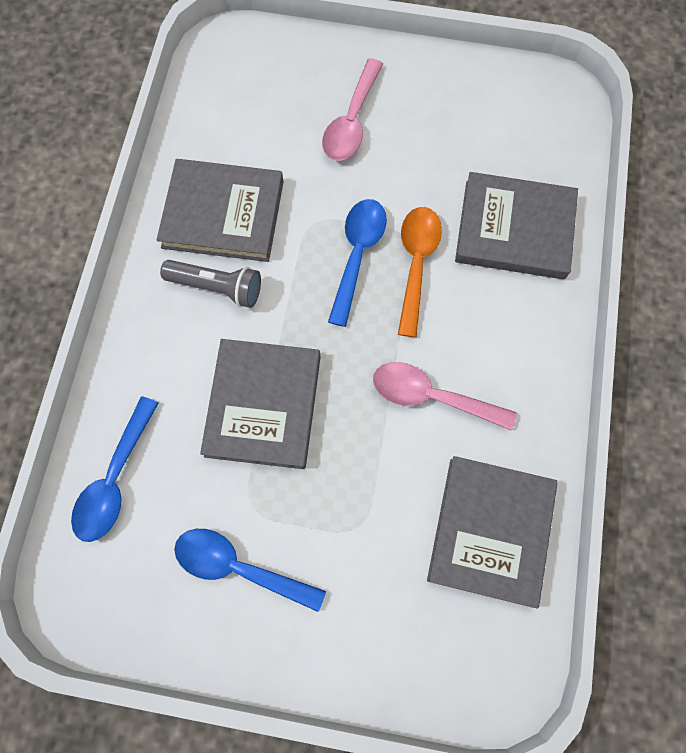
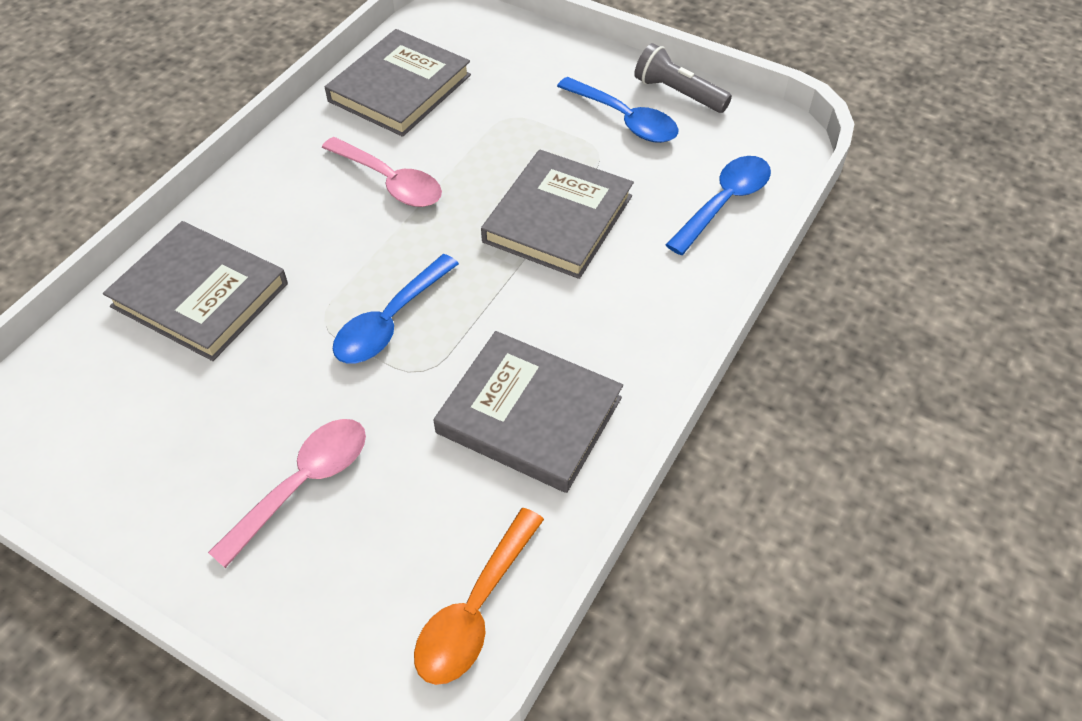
camera: 160 degrees left, 20 degrees down
grey flashlight [160,260,261,308] -> grey flashlight moved to [634,43,732,113]
orange spoon [398,207,442,337] -> orange spoon moved to [414,508,544,685]

